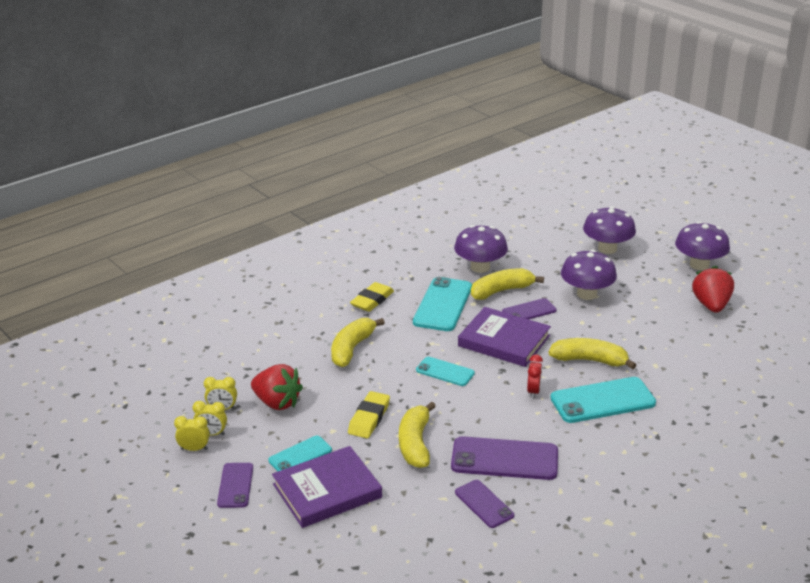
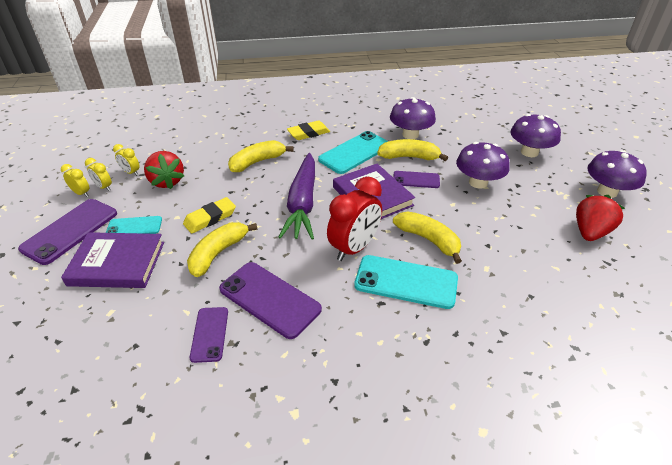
camera: 30 degrees right, 10 degrees up
purple phone [217,463,253,508] -> purple phone [18,199,117,265], size x1.71
turquoise phone [416,357,475,386] -> purple carrot [278,153,315,239]
red clock [527,354,543,399] -> red clock [327,177,382,261], size x2.09

